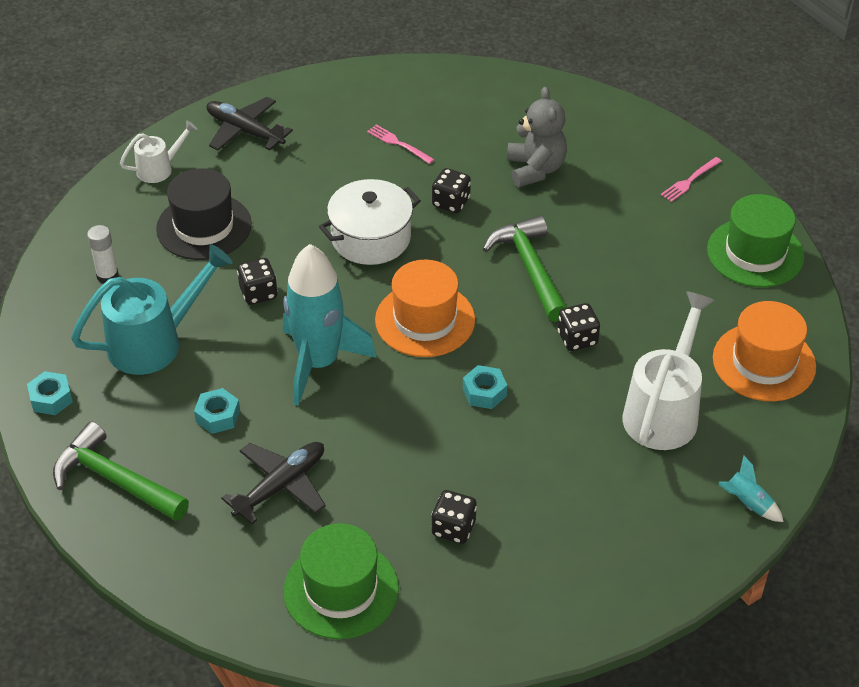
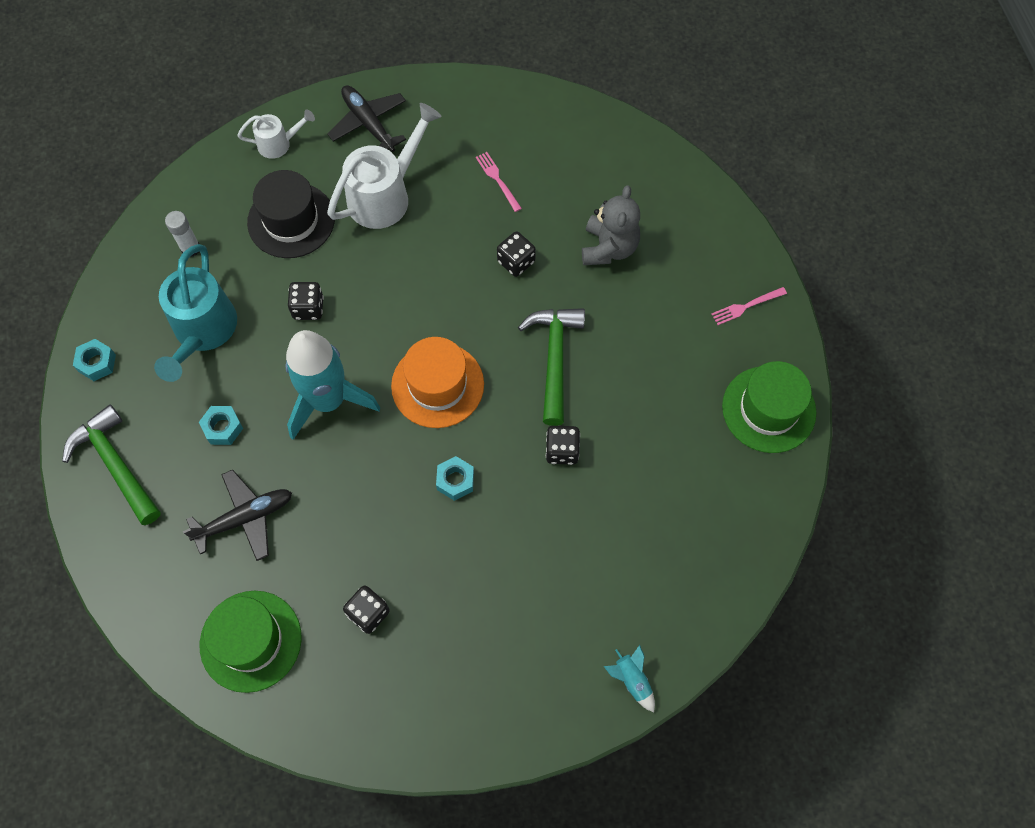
camera: 20 degrees right, 20 degrees up
turquoise watering can [71,244,233,375] -> turquoise watering can turned 105 degrees clockwise [154,244,237,382]
white pot [319,179,421,265] -> none
white watering can [623,291,715,450] -> white watering can moved to [327,103,442,229]
orange hat [713,301,816,401] -> none

